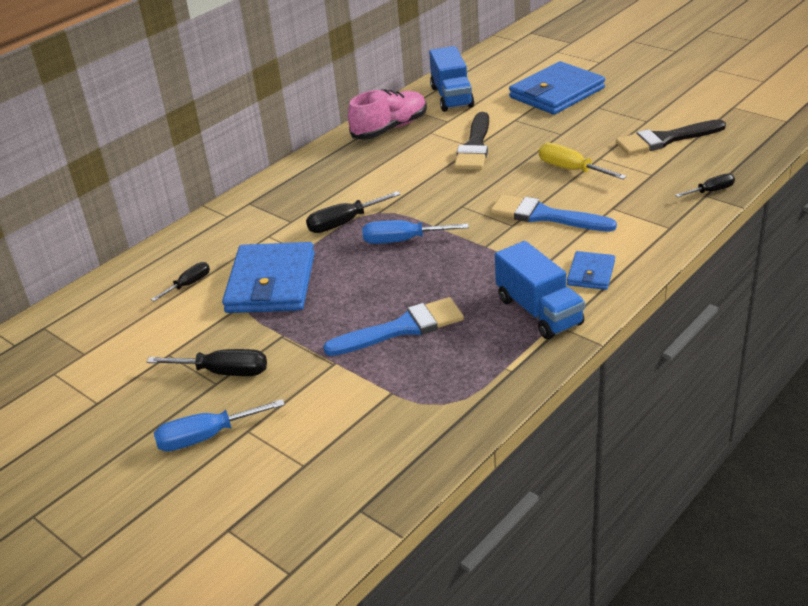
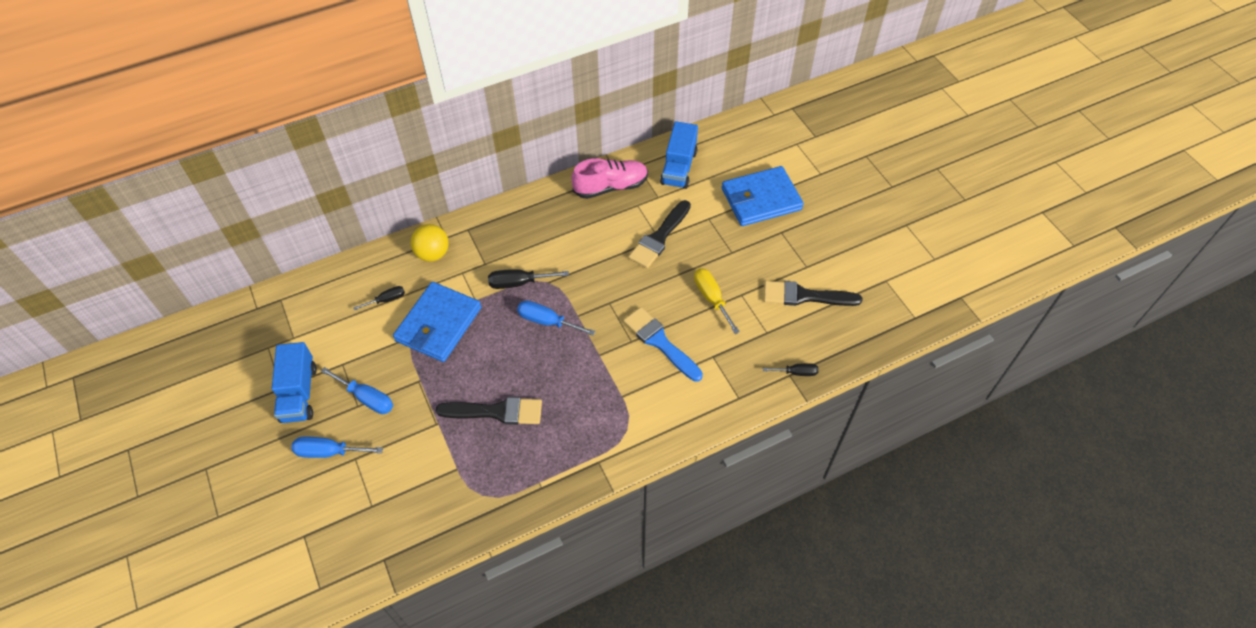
camera: 20 degrees right, 20 degrees up
black screwdriver [147,349,267,376] -> blue screwdriver [321,367,393,414]
blue brush [323,297,464,356] -> black brush [436,397,542,425]
blue truck [495,241,585,339] -> blue truck moved to [272,342,317,423]
blue wallet [567,251,615,290] -> none
none -> yellow ball [411,224,449,262]

